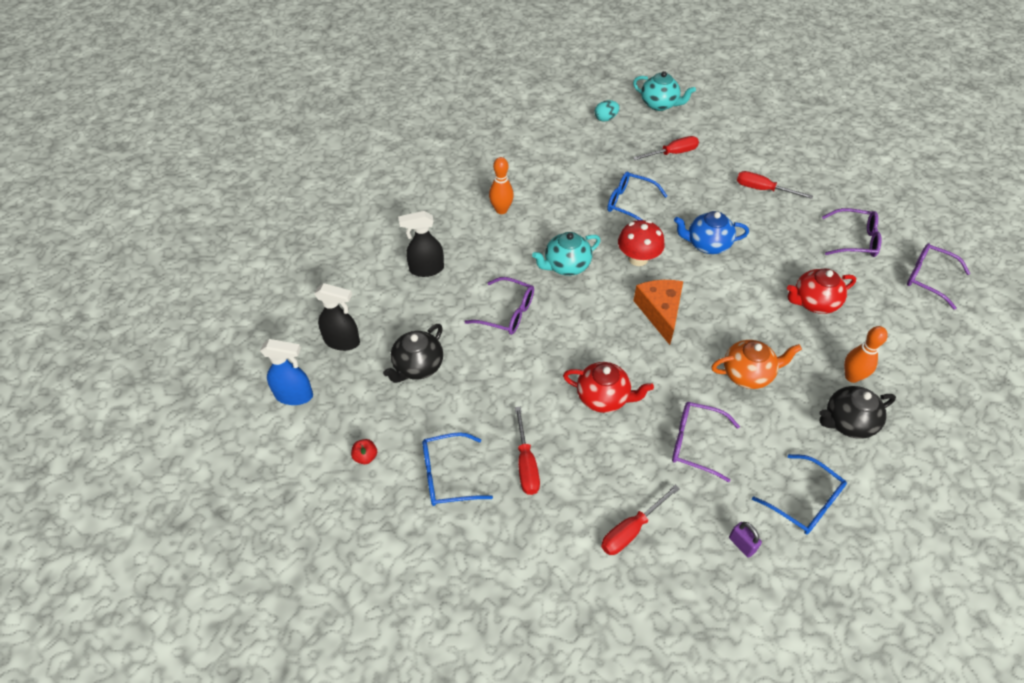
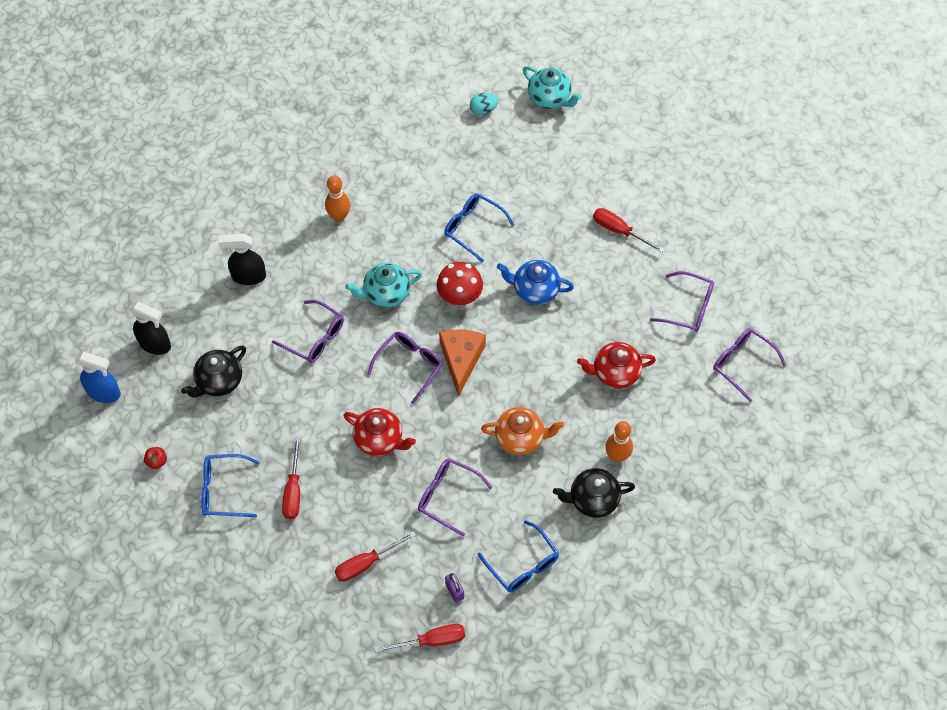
camera: 10 degrees right, 10 degrees up
red screwdriver [633,136,699,160] -> red screwdriver moved to [374,624,465,653]
none -> purple glasses [367,332,443,404]

